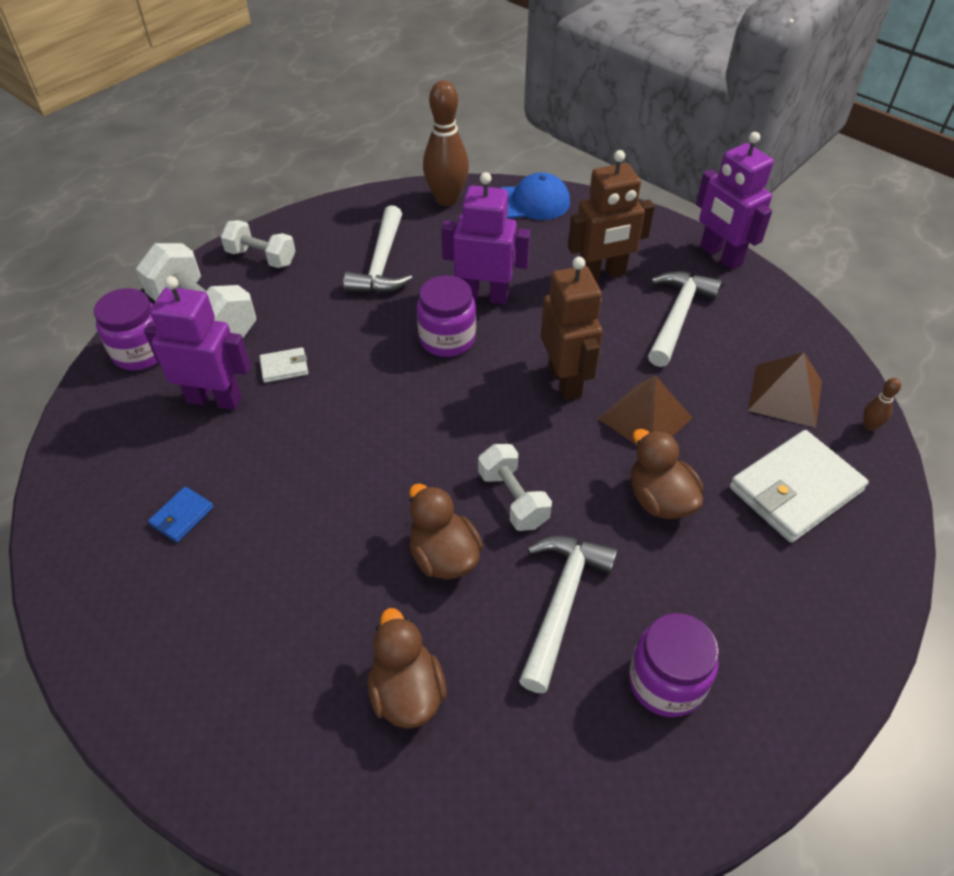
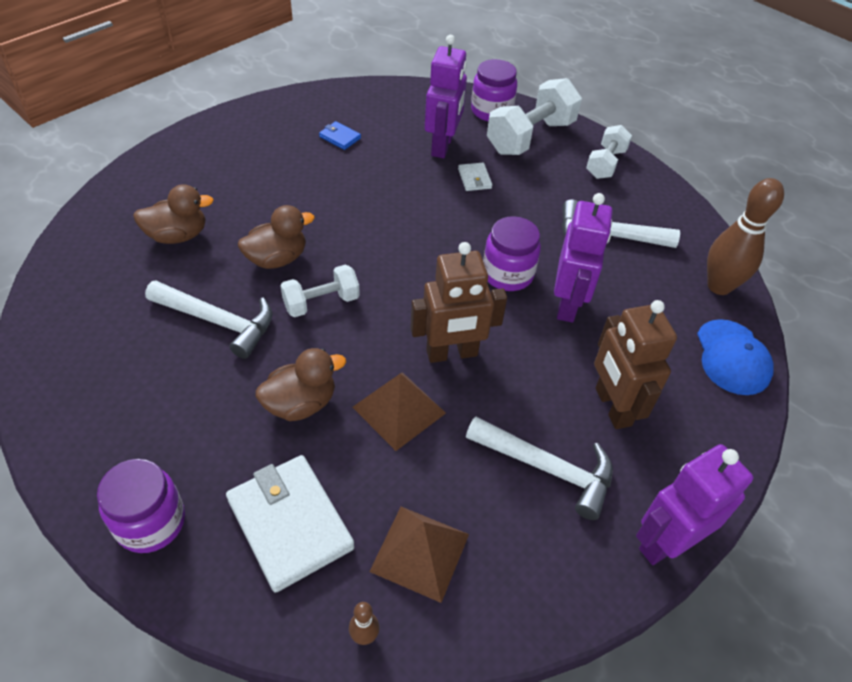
camera: 90 degrees right, 0 degrees up
purple jar [629,613,719,717] -> purple jar moved to [97,459,185,553]

